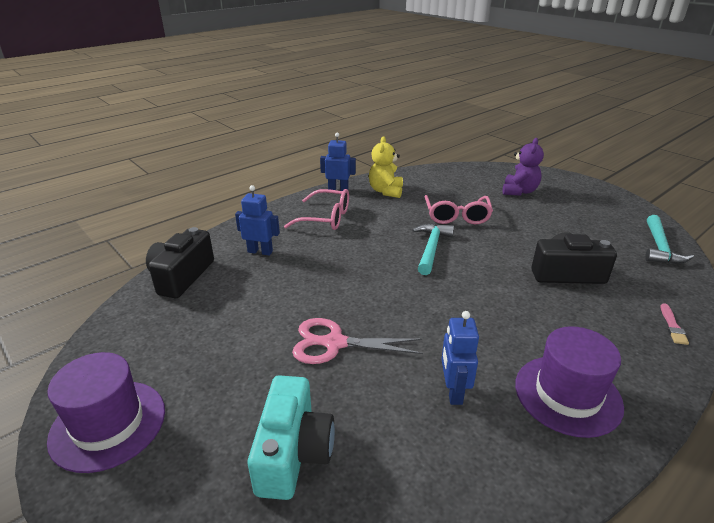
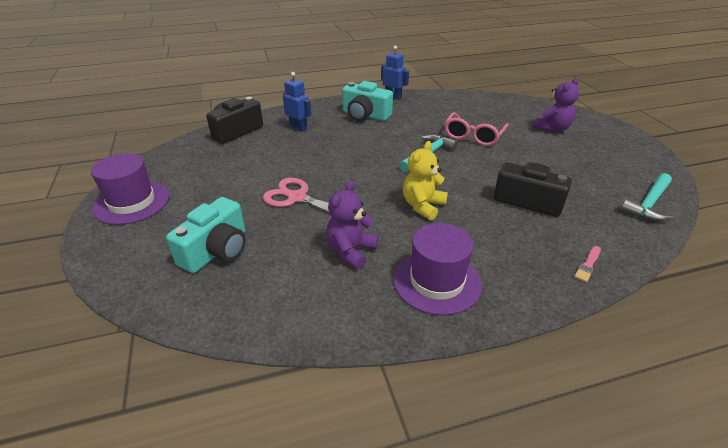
camera: 25 degrees right, 5 degrees up
pink glasses [284,189,349,230] -> turquoise camera [342,81,393,121]
yellow teddy bear [369,136,403,198] -> yellow teddy bear moved to [403,141,448,220]
blue robot [441,311,479,405] -> purple teddy bear [326,181,379,269]

